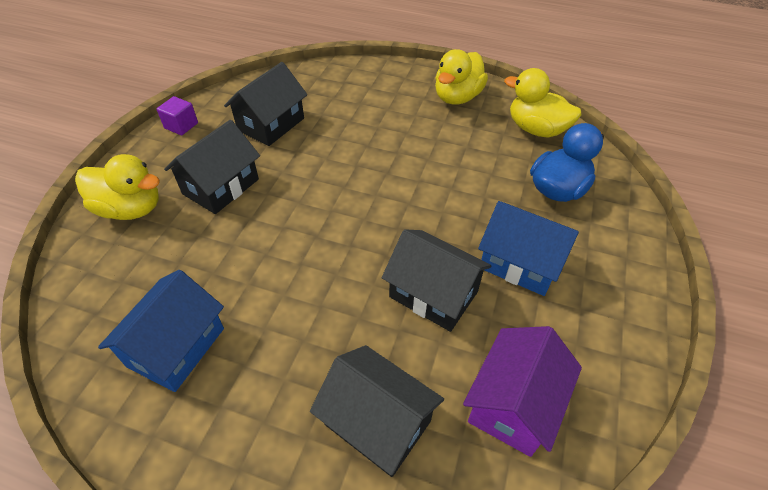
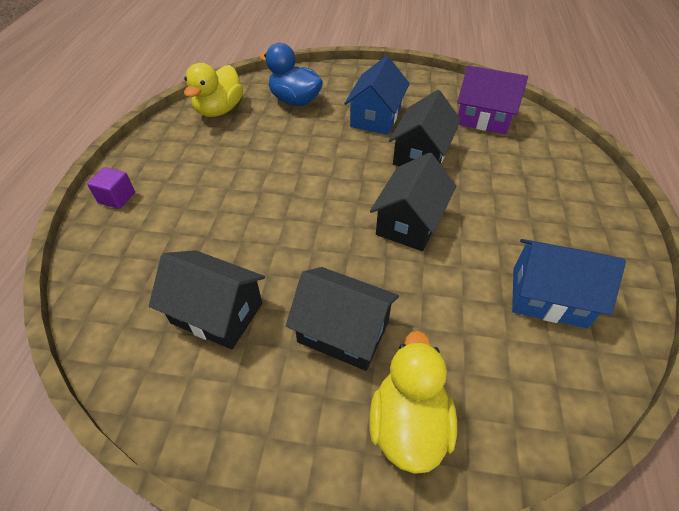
camera: 100 degrees left, 0 degrees up
purple cube [157,96,198,135] -> purple cube moved to [87,167,135,209]
black house [310,345,444,477] -> black house moved to [370,152,456,251]
yellow duck [435,49,488,105] -> none

